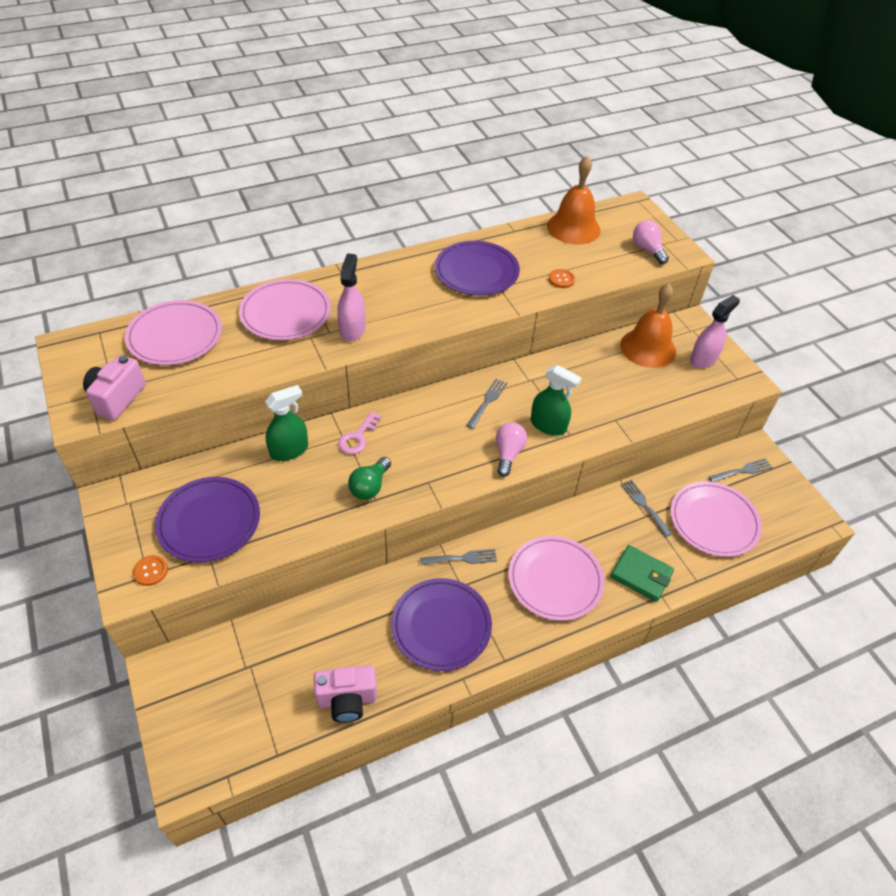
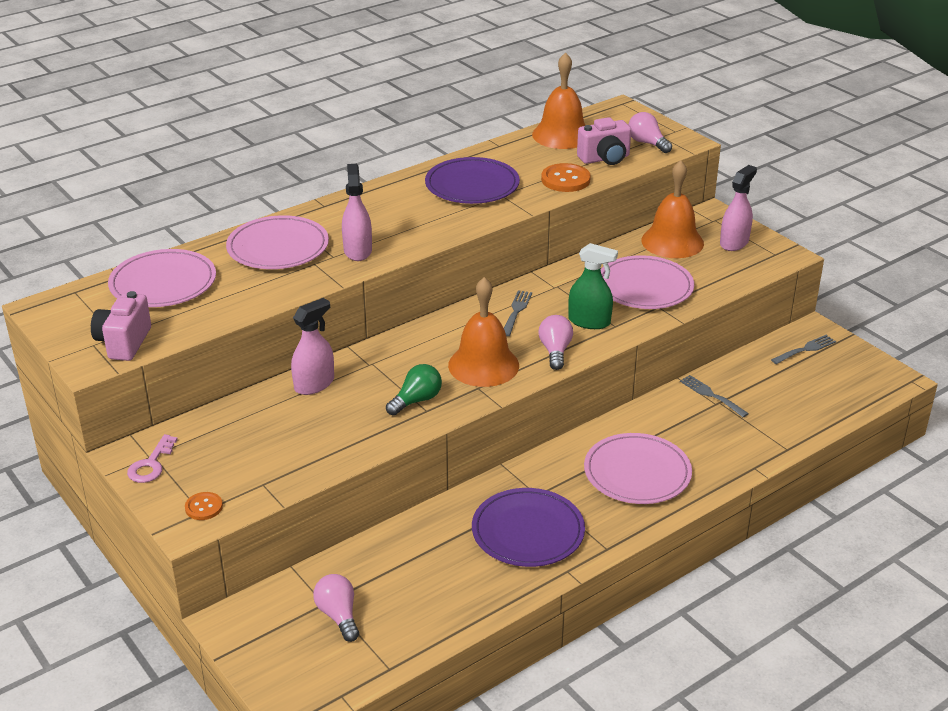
camera: 10 degrees left, 15 degrees down
purple plate [155,477,260,562] -> none
green spray bottle [265,385,308,461] -> pink spray bottle [291,298,334,395]
pink camera [314,665,377,723] -> pink camera moved to [577,117,631,165]
pink key [338,412,381,454] -> pink key moved to [127,434,178,483]
green light bulb [348,457,391,500] -> green light bulb turned 150 degrees counterclockwise [386,364,442,416]
grey fork [420,549,497,565] -> none
orange button [549,269,575,288] -> orange button [541,163,591,192], size x1.70
green wallet [611,545,674,602] -> none
pink plate [671,481,762,557] -> pink plate moved to [601,255,694,309]
none -> pink light bulb [313,574,359,642]
none -> orange bell [448,277,519,387]

